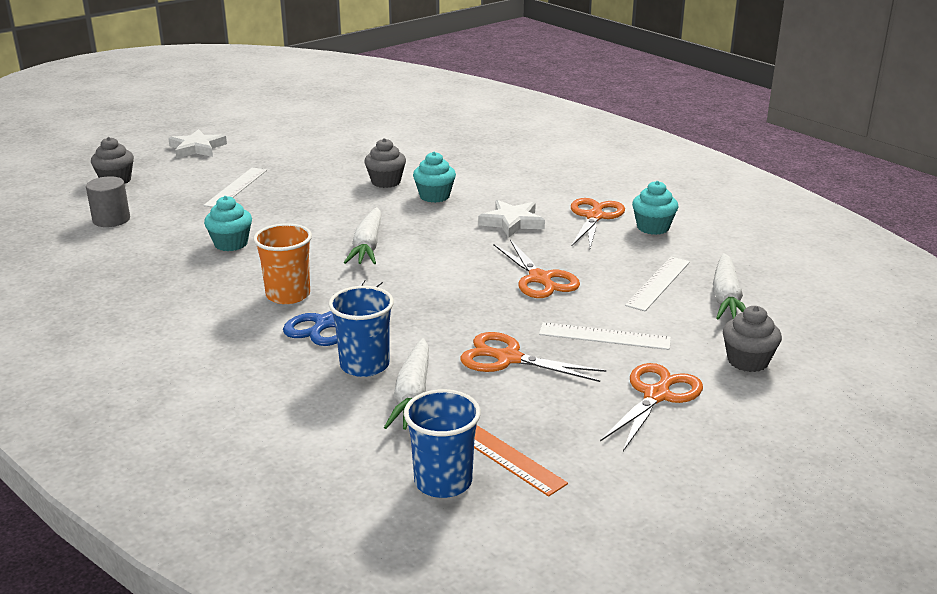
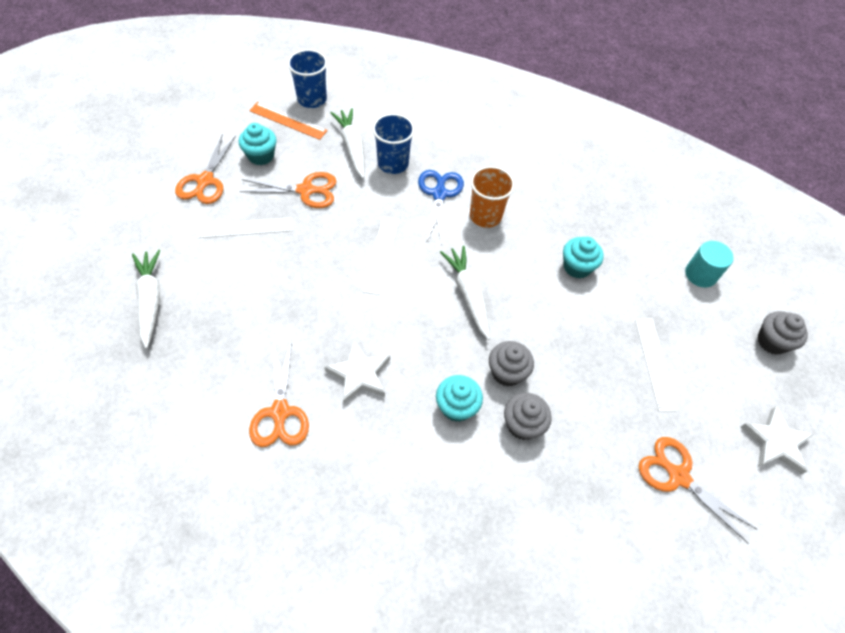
camera: 155 degrees right, 30 degrees up
grey cylinder [86,176,130,227] -> turquoise cylinder [685,241,734,288]
orange scissors [493,239,580,298] -> orange scissors moved to [639,437,757,544]
white ruler [625,257,690,311] -> white ruler moved to [362,217,399,295]
turquoise cupcake [632,181,678,235] -> turquoise cupcake moved to [239,123,277,165]
grey cupcake [723,306,782,372] -> grey cupcake moved to [489,341,534,387]

